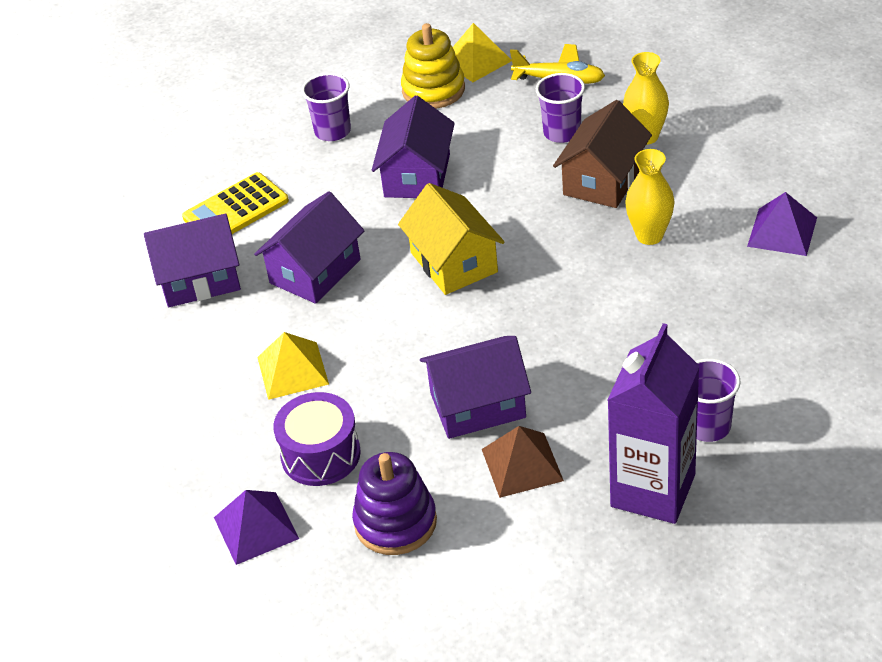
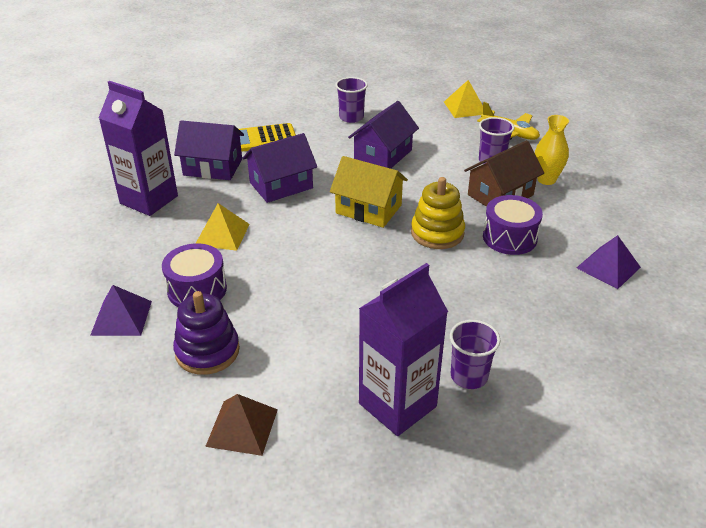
camera: 20 degrees right, 5 degrees down
yellow house [398,183,504,295] -> yellow house turned 60 degrees counterclockwise [330,156,408,228]
yellow stacking toy [401,23,465,109] -> yellow stacking toy moved to [411,177,465,249]
purple house [420,336,531,439] -> none
brown pyramid [482,426,564,498] -> brown pyramid moved to [205,394,278,456]
yellow vase [625,149,675,245] -> purple drum [483,195,543,255]
none -> purple carton [99,81,178,216]

